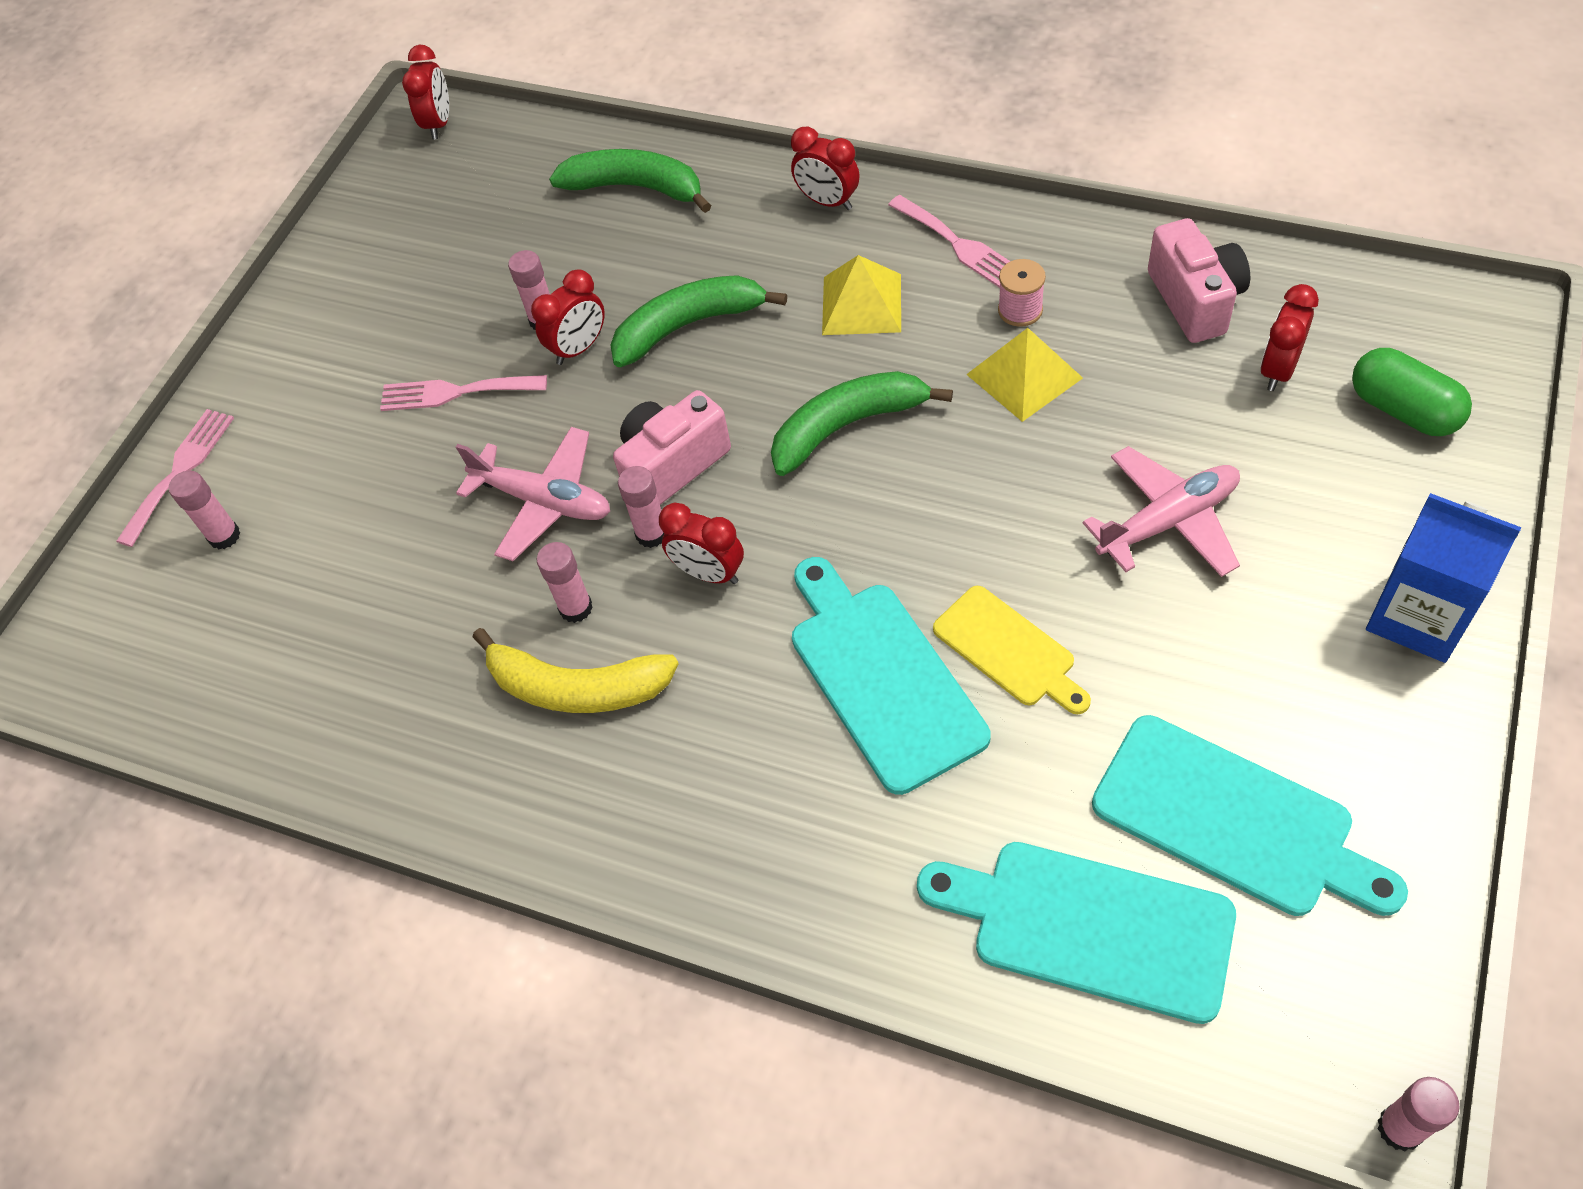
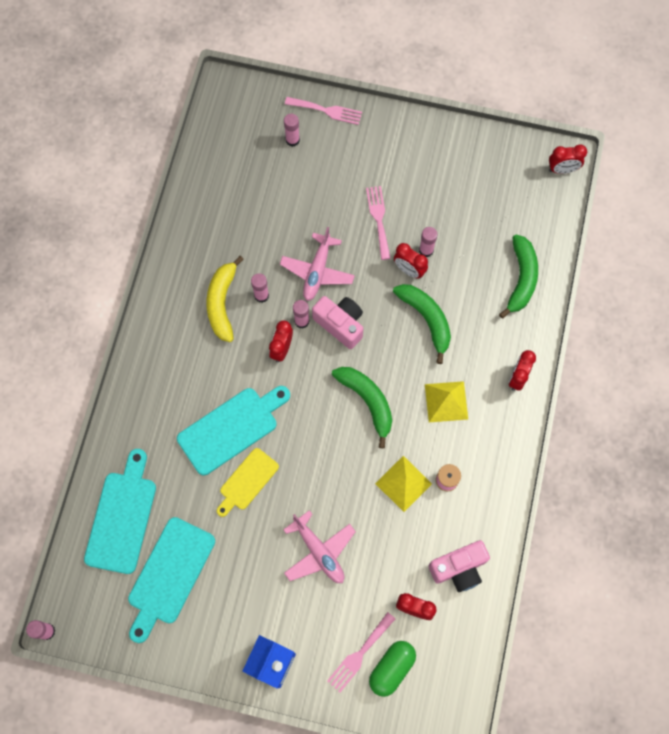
camera: 75 degrees right, 15 degrees up
pink fork [888,195,1010,288] -> pink fork moved to [327,612,395,692]

